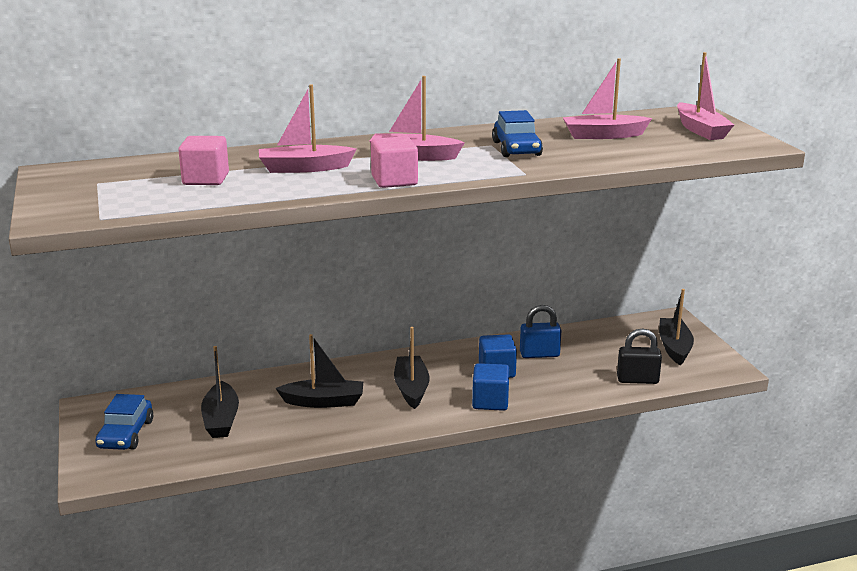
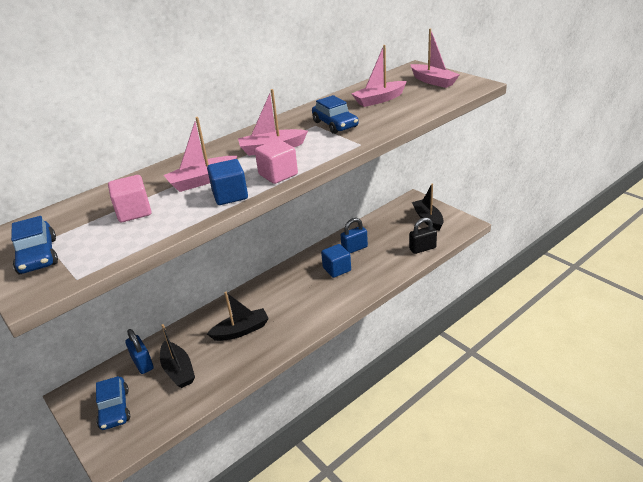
camera: 20 degrees left, 10 degrees up
black boat [394,327,430,409] -> none
blue cube [472,363,509,411] -> blue cube moved to [207,159,248,205]
none -> blue car [11,216,58,274]
none -> blue padlock [125,329,154,374]

